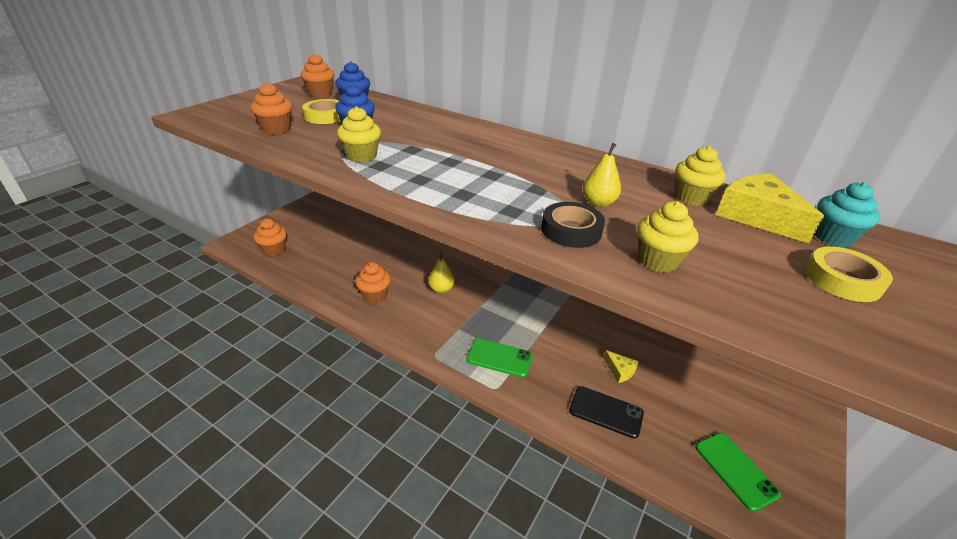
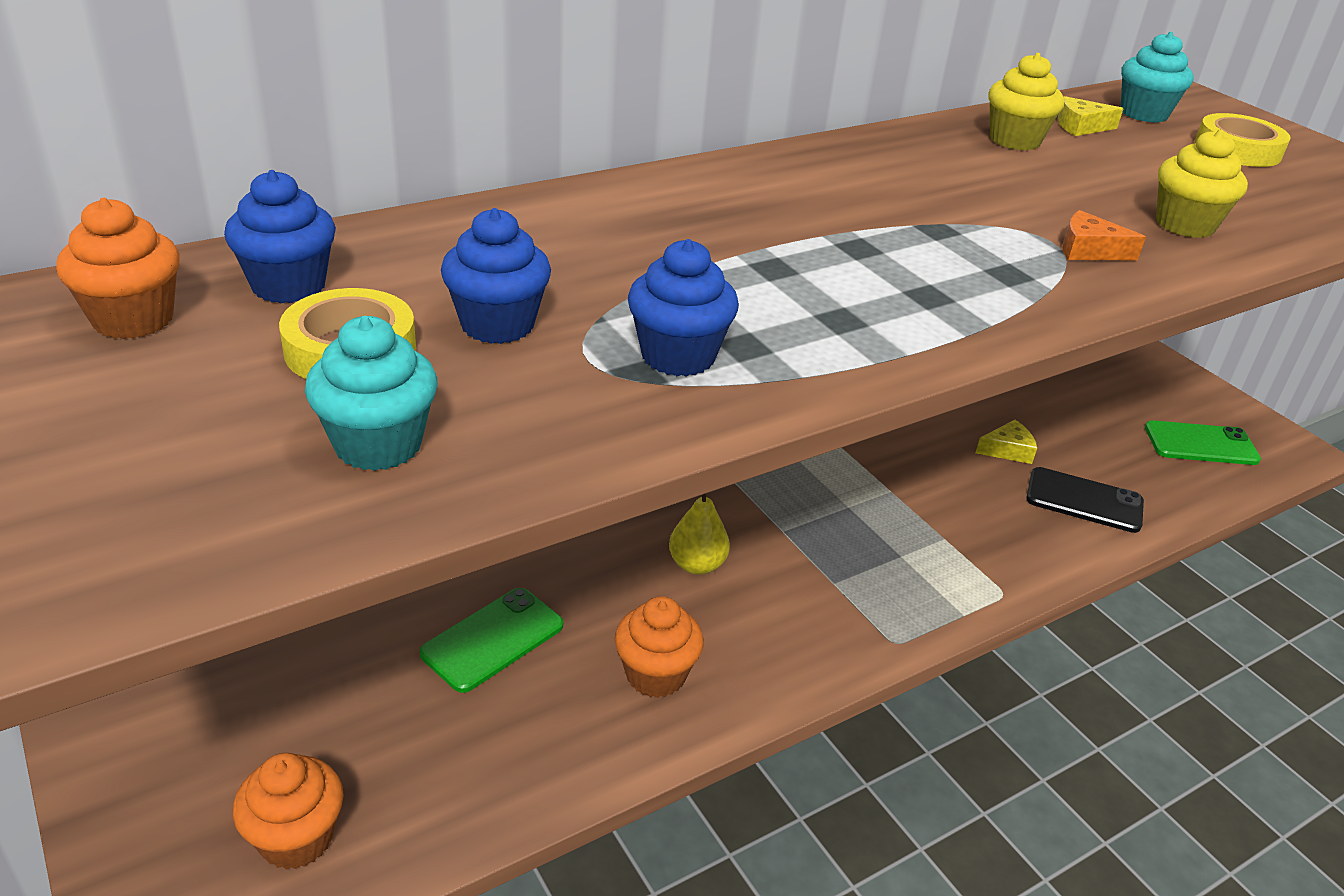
camera: 65 degrees left, 0 degrees up
orange cupcake [251,83,292,134] -> turquoise cupcake [305,316,438,471]
yellow cupcake [337,106,381,163] -> blue cupcake [628,239,739,377]
green phone [466,338,533,378] -> green phone moved to [420,588,563,693]
black tape [541,202,605,248] -> orange cheese [1062,210,1146,261]
black phone [569,386,644,439] -> black phone turned 60 degrees clockwise [1026,467,1144,533]
yellow pear [583,143,621,207] -> none
yellow cheese [716,173,824,243] -> yellow cheese [1058,96,1124,136], size x0.48

